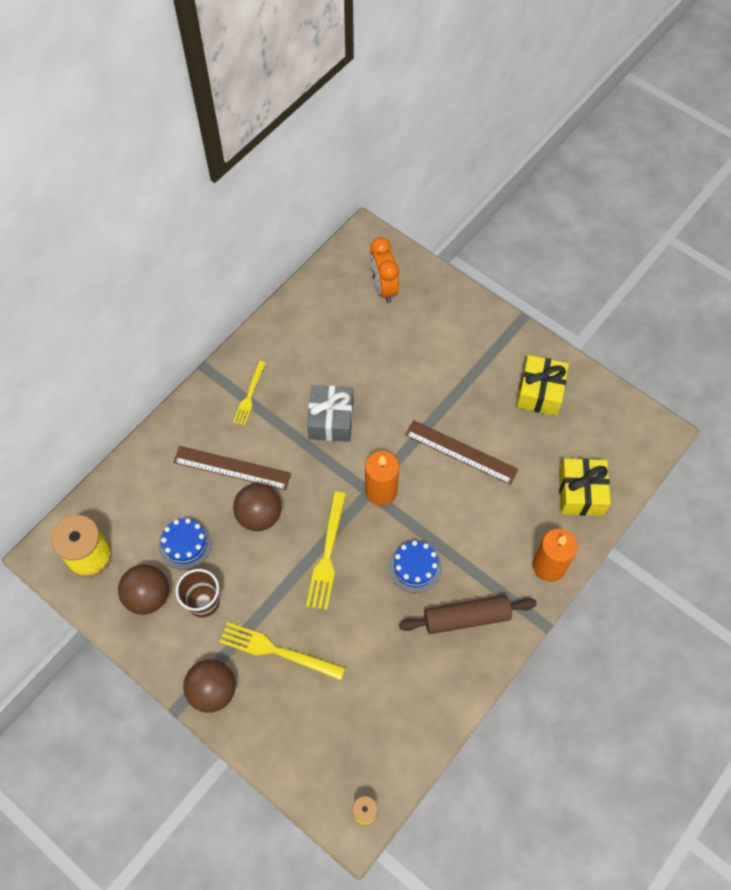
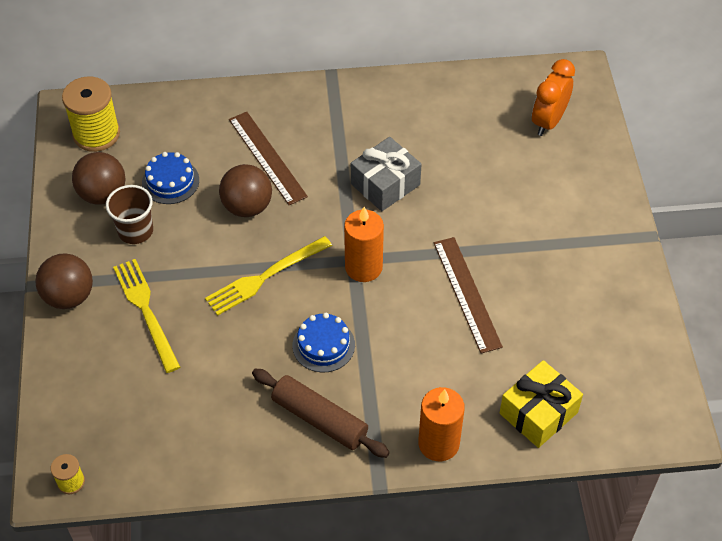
camera: 45 degrees right, 10 degrees down
yellow fork [233,361,266,426] -> none
yellow gift [517,355,569,416] -> none

